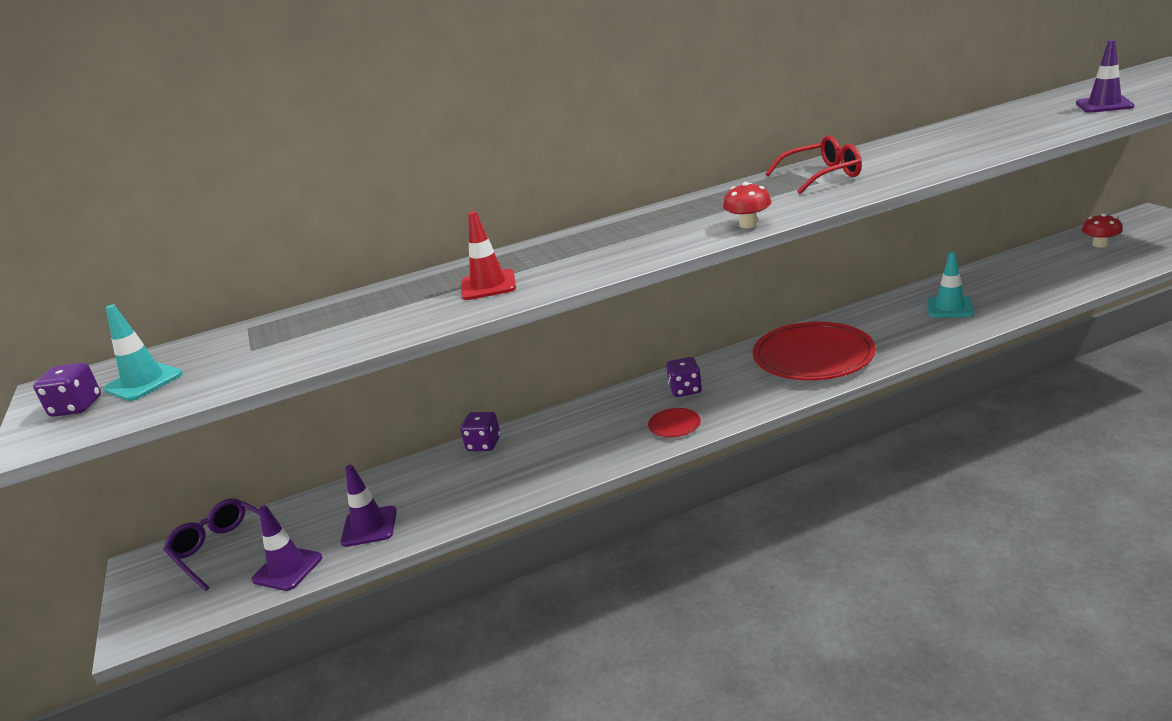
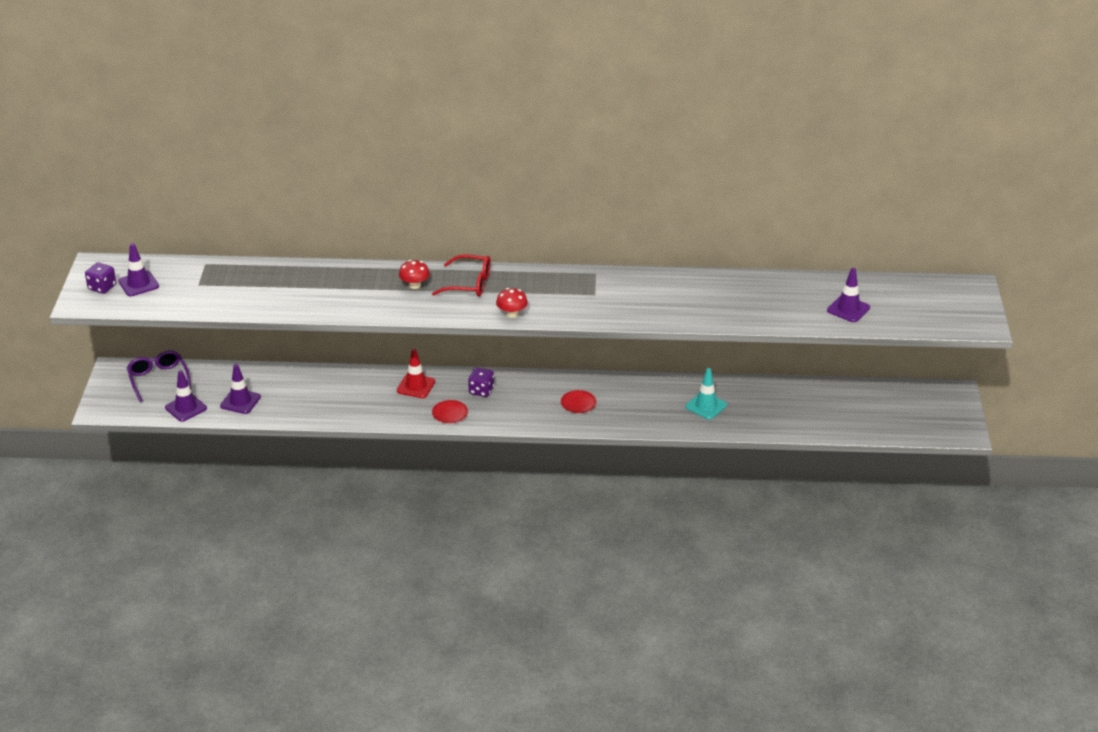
camera: 20 degrees right, 10 degrees up
turquoise traffic cone [104,304,183,401] -> purple traffic cone [118,243,159,296]
purple dice [460,412,500,451] -> none
red traffic cone [462,211,516,300] -> red traffic cone moved to [397,349,435,398]
red plate [753,322,876,380] -> red plate [561,390,597,413], size x0.41
red glasses [766,135,862,194] -> red glasses moved to [432,255,491,297]
red mushroom [1082,213,1122,247] -> red mushroom moved to [399,260,430,289]

